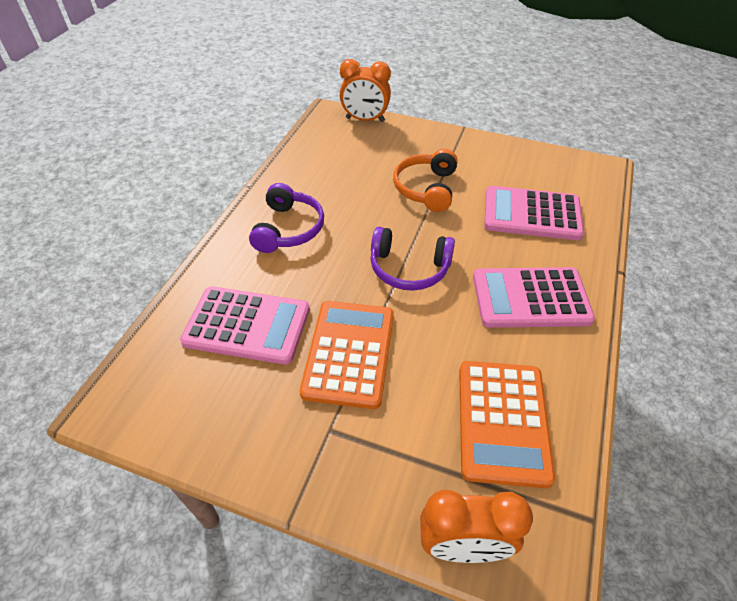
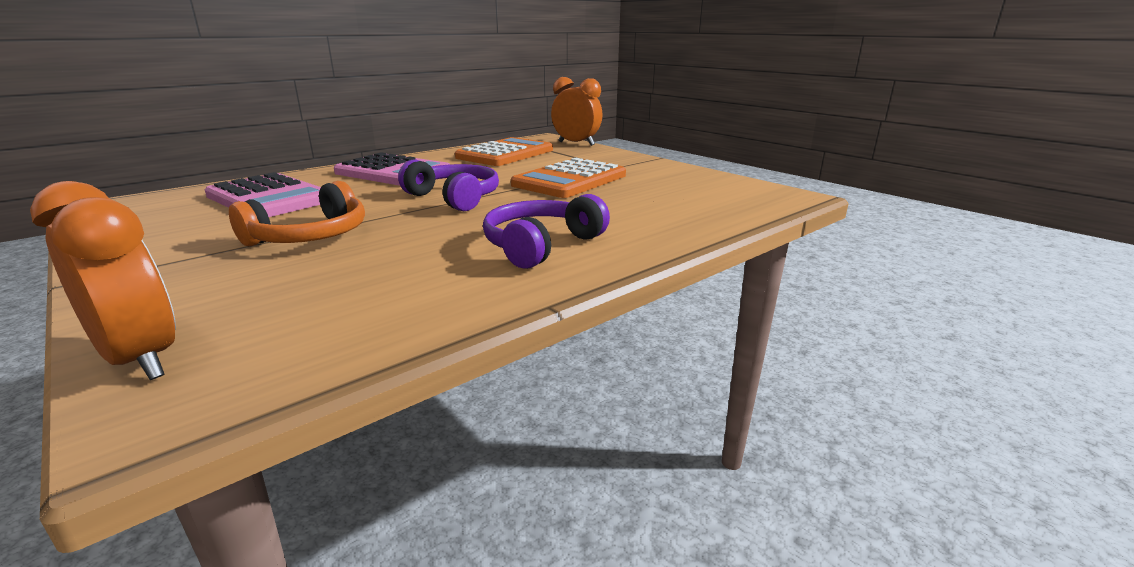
camera: 150 degrees left, 25 degrees down
pink calculator [180,287,310,365] -> none

